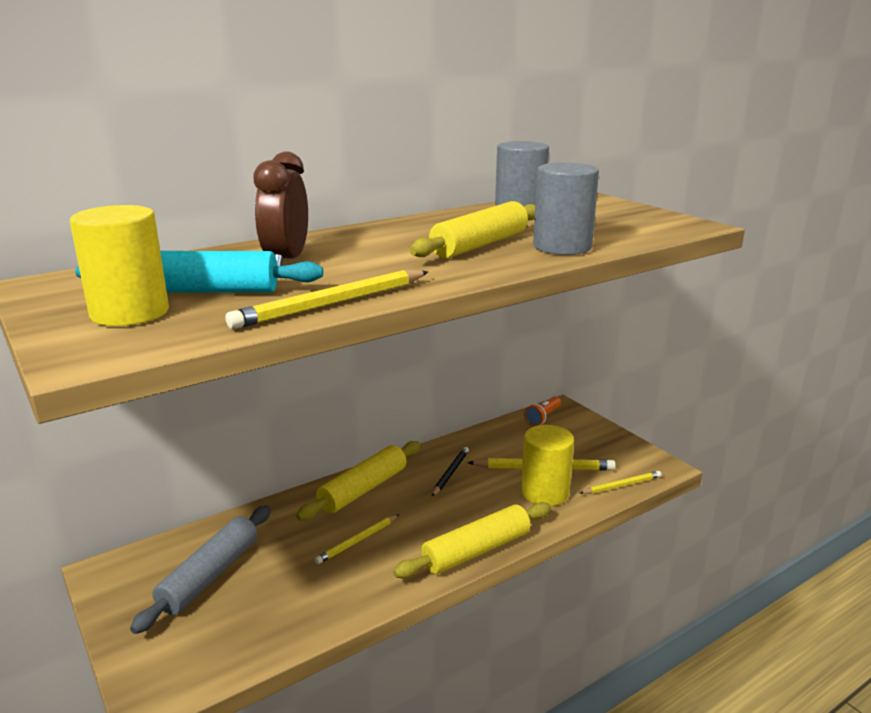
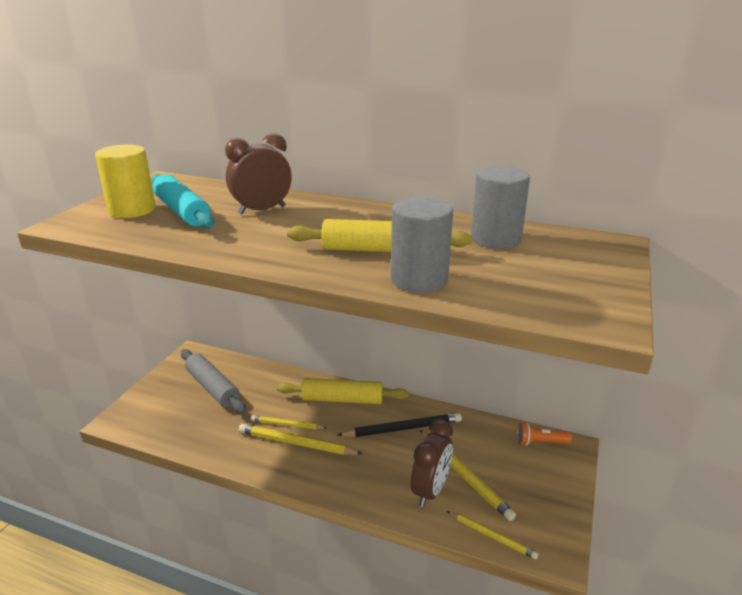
camera: 55 degrees right, 5 degrees up
grey rolling pin [130,505,271,634] -> grey rolling pin turned 60 degrees clockwise [181,349,246,414]
yellow pencil [225,270,428,329] -> yellow pencil moved to [239,424,363,455]
yellow rolling pin [393,502,551,578] -> none
black pencil [432,447,469,496] -> black pencil [337,413,462,437], size x1.60
yellow cylinder [521,425,574,506] -> brown clock [411,419,453,507]

